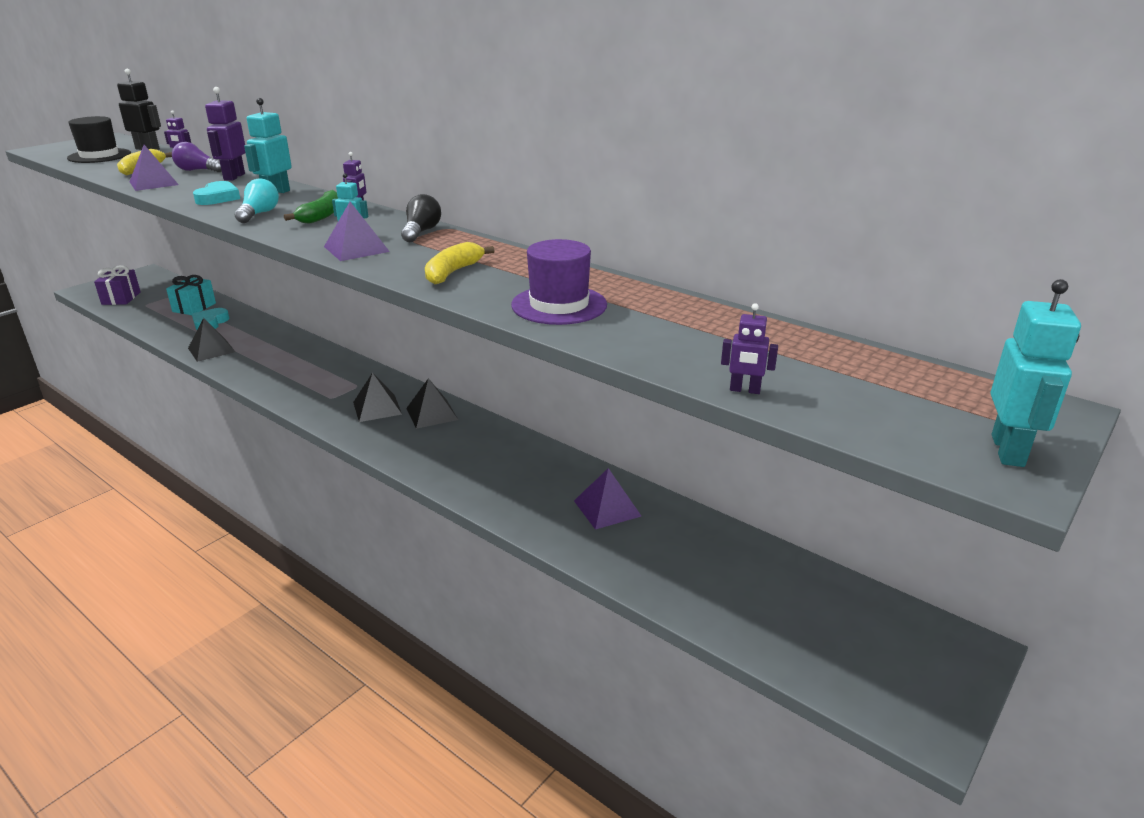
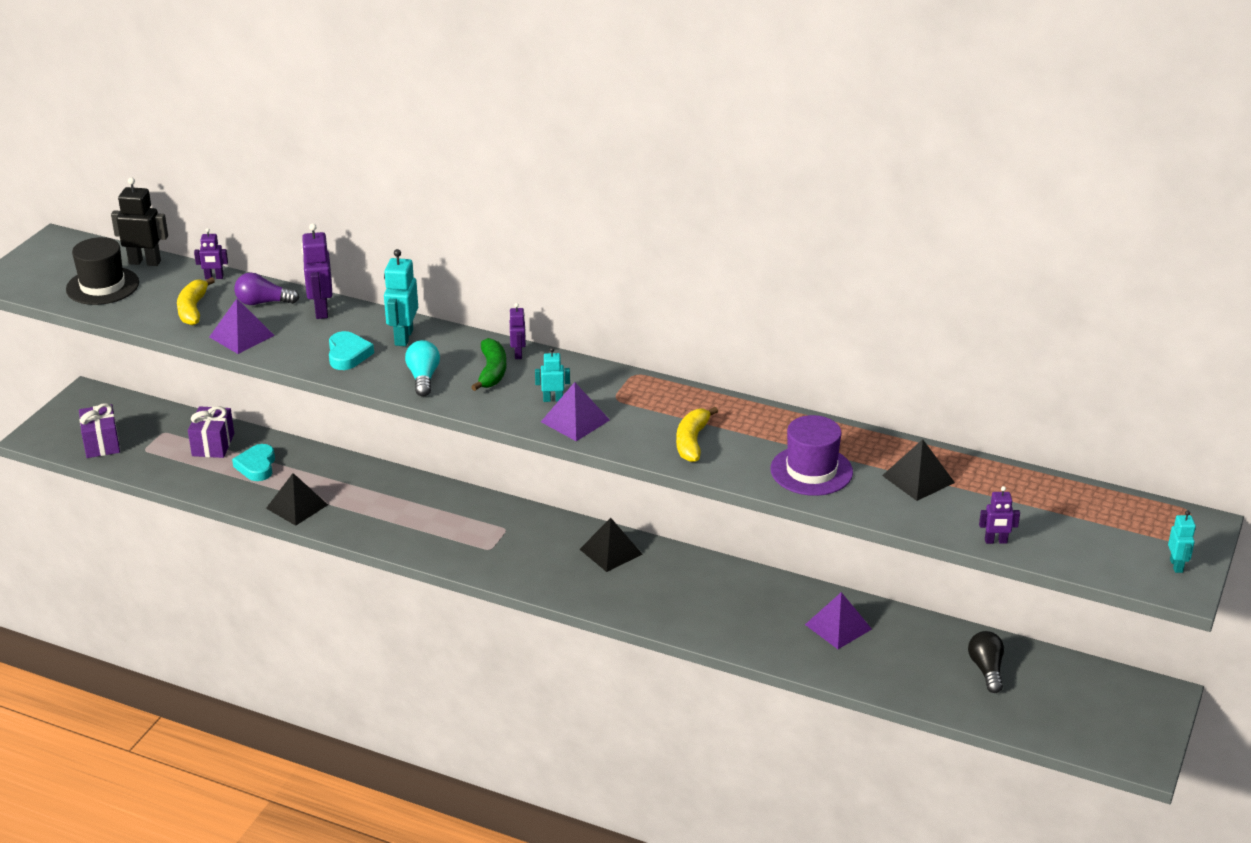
camera: 15 degrees left, 5 degrees up
turquoise gift [166,275,216,315] -> purple gift [188,406,234,458]
black pyramid [353,373,402,422] -> black pyramid moved to [882,439,955,501]
black light bulb [401,194,441,243] -> black light bulb moved to [968,631,1004,693]
turquoise robot [991,279,1081,467] -> turquoise robot [1168,510,1196,573], size x0.58

